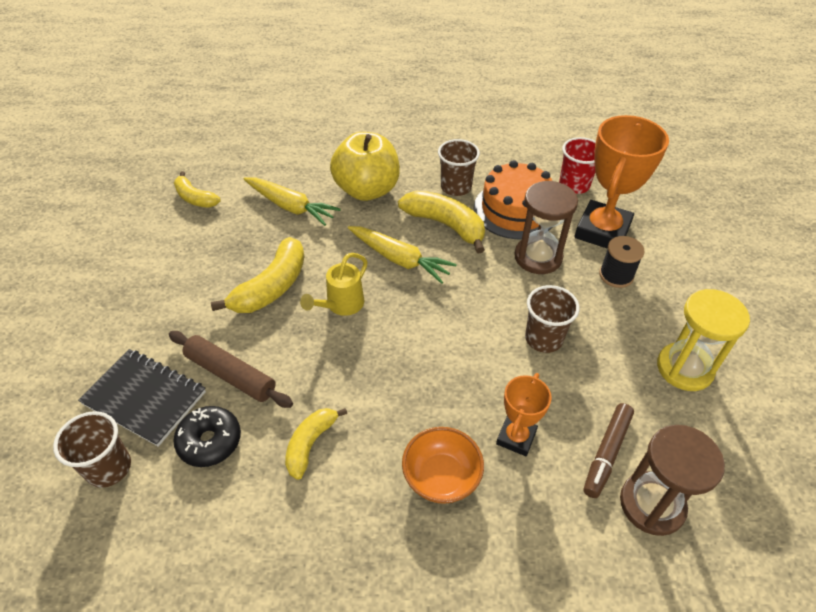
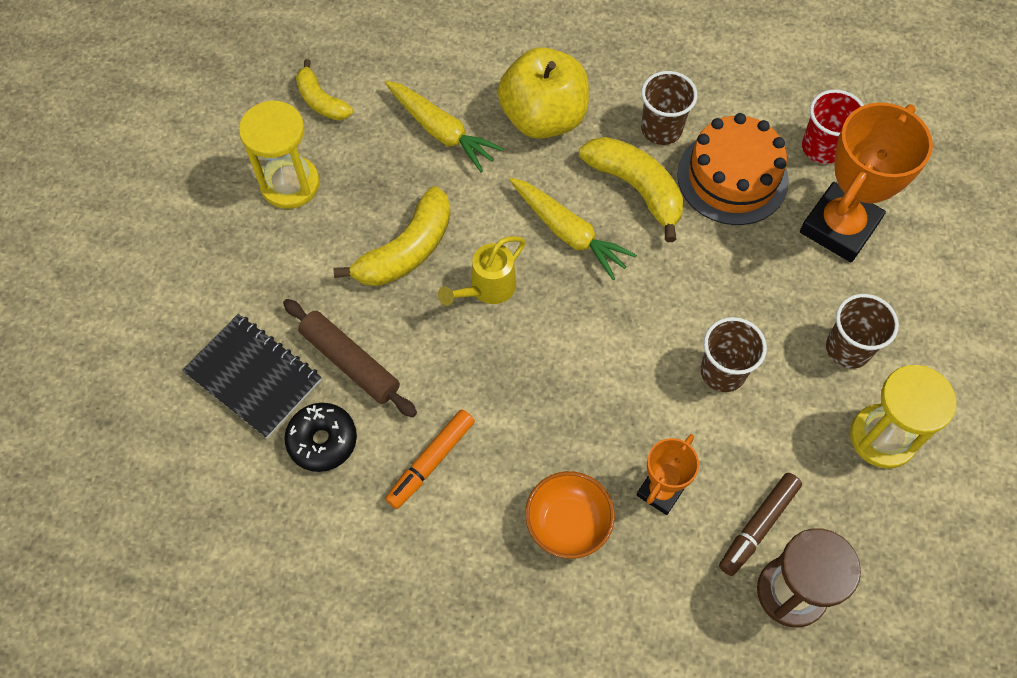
camera: 10 degrees right, 15 degrees up
brown cup [53,411,131,488] -> brown cup moved to [826,294,899,369]
yellow banana [285,408,347,480] -> orange marker [385,409,475,509]
brown hourglass [514,181,578,274] -> none
black spool [599,236,645,288] -> none
none -> yellow hourglass [239,101,320,209]

